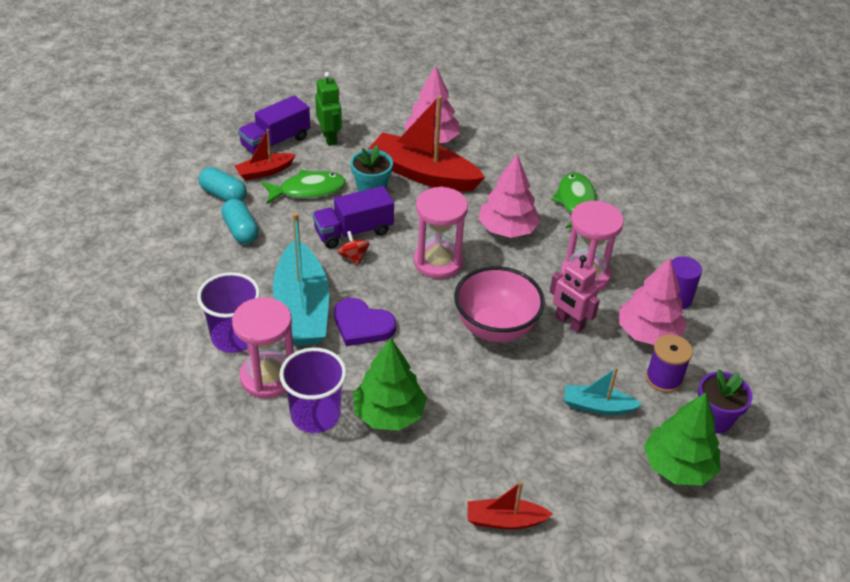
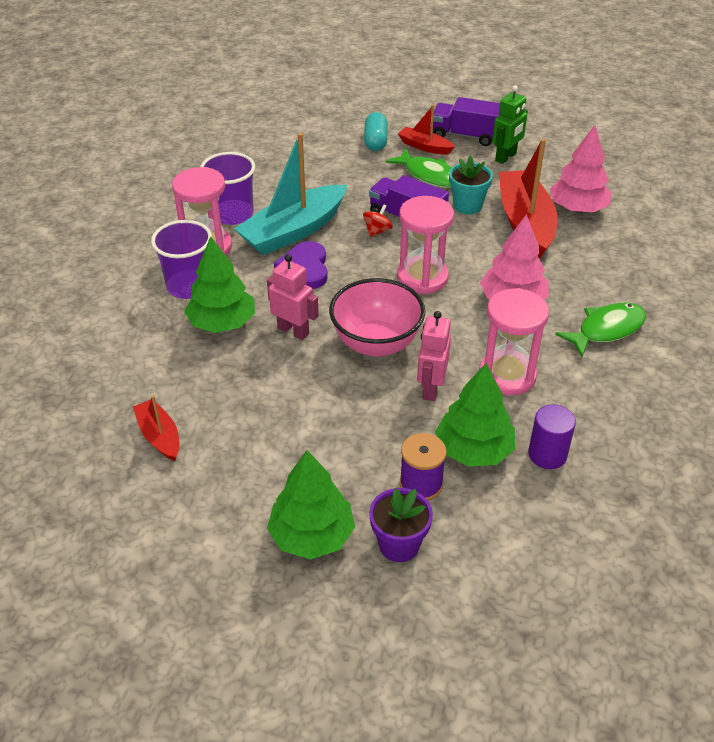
camera: 60 degrees right, 0 degrees up
turquoise capsule [221,199,259,244] -> none
turquoise boat [564,367,642,415] -> none
pink tree [619,257,687,345] -> green tree [435,363,515,466]
none -> pink robot [267,254,319,340]

